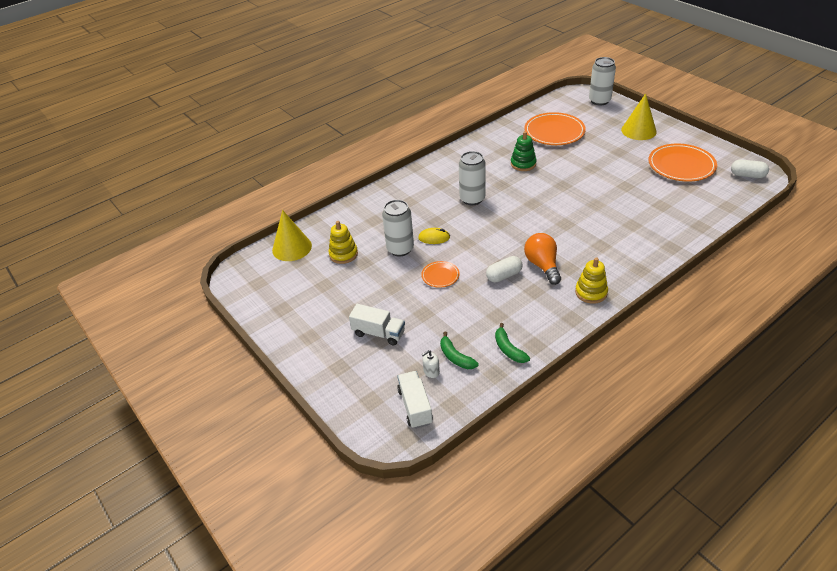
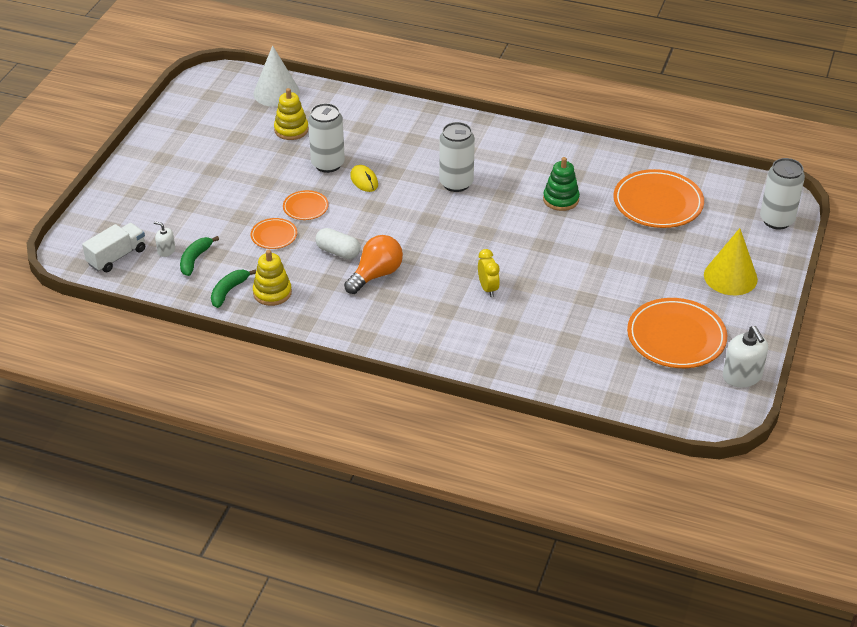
camera: 55 degrees right, 0 degrees up
yellow cone [272,210,312,261] -> white cone [253,45,300,107]
white truck [349,304,405,345] -> none
yellow stacking toy [575,257,608,304] -> yellow stacking toy moved to [253,250,292,306]
white capsule [731,159,769,178] -> none
none -> orange plate [251,218,297,249]
none -> yellow clock [478,249,500,297]
none -> white soap dispenser [723,326,768,388]

